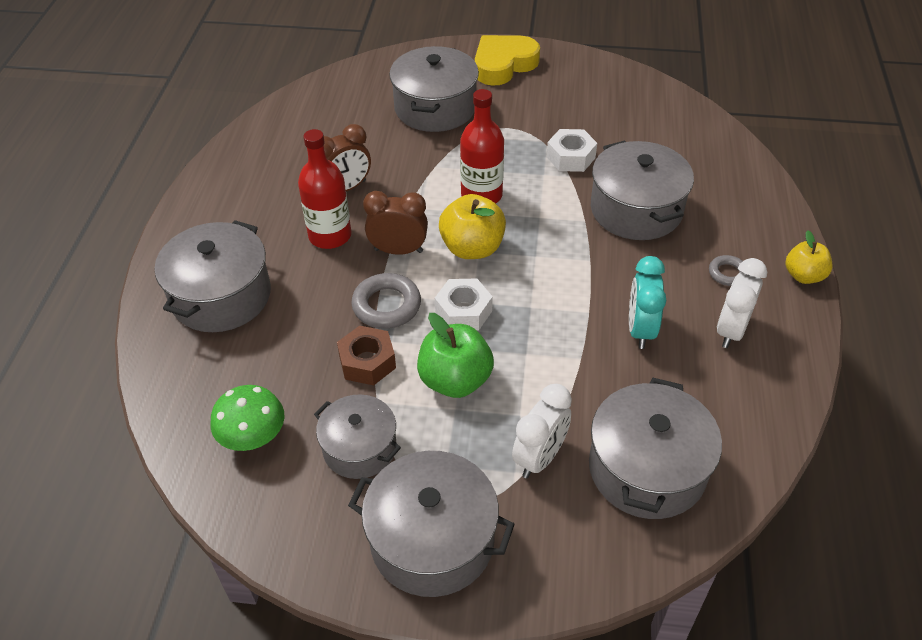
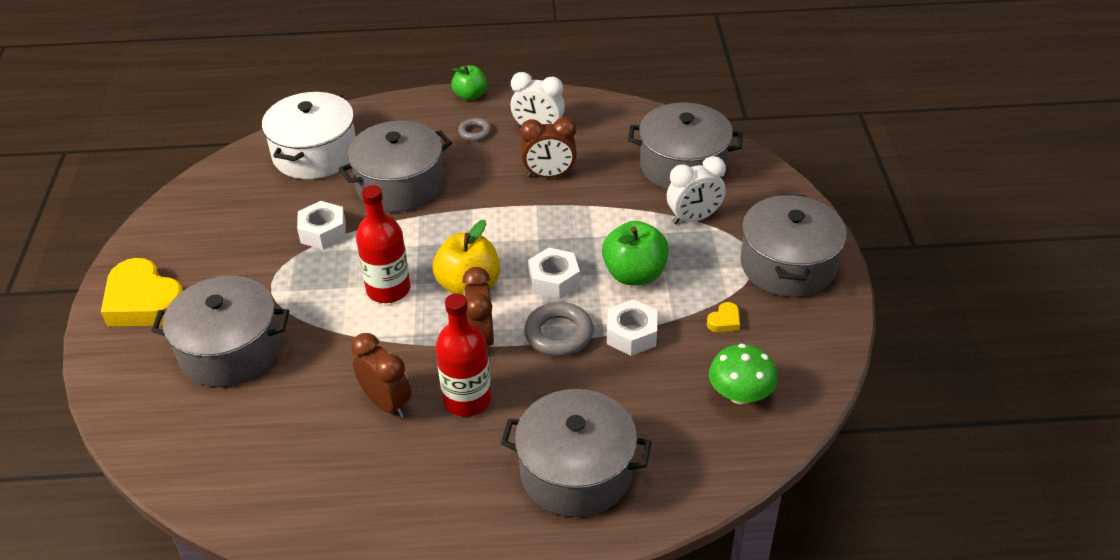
camera: 100 degrees left, 5 degrees down
grey pot [314,394,401,479] -> yellow heart [707,302,740,332]
brown nut [337,326,396,385] -> white nut [607,299,658,356]
white clock [512,384,572,478] -> white clock turned 135 degrees clockwise [667,156,726,225]
turquoise clock [629,256,667,349] -> brown clock [520,117,577,178]
yellow apple [786,230,833,284] -> green apple [451,65,487,101]
none -> white pot [262,91,356,179]

